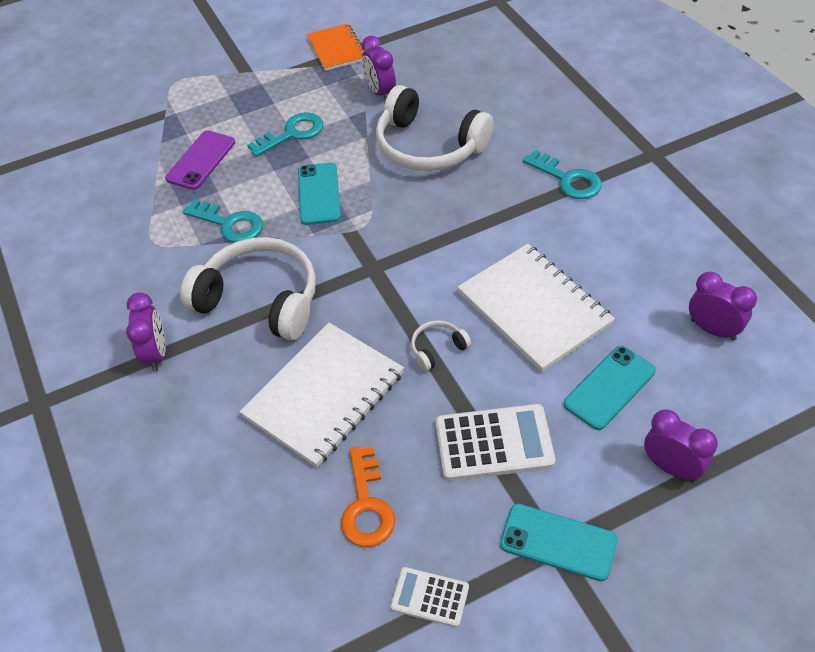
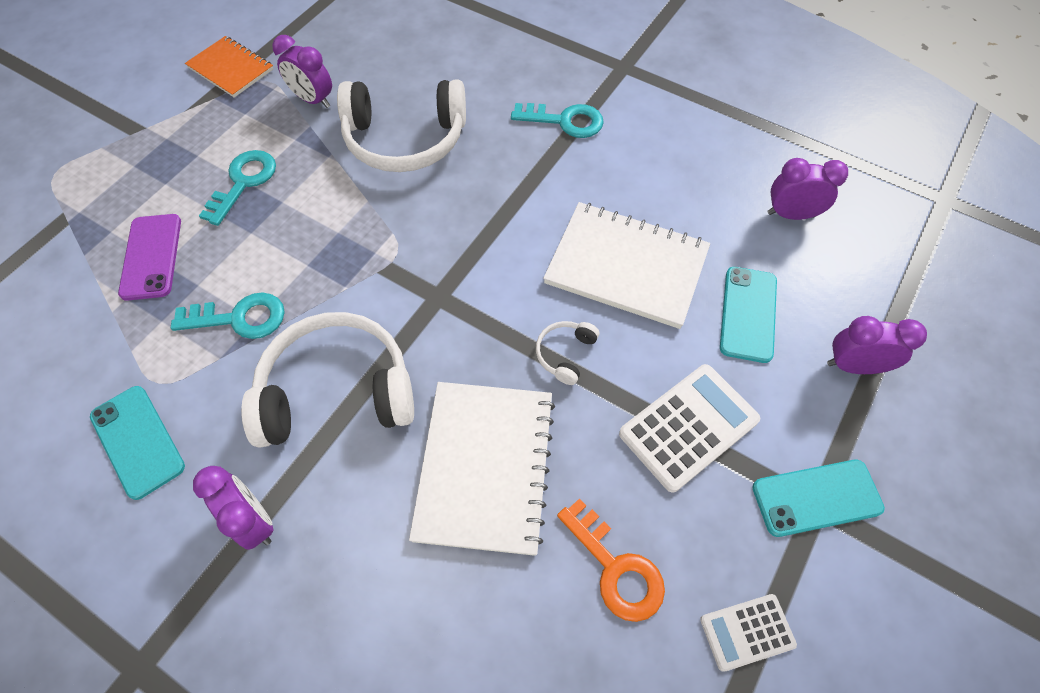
camera: 35 degrees left, 10 degrees up
turquoise phone [298,163,341,225] -> turquoise phone moved to [90,386,185,500]

